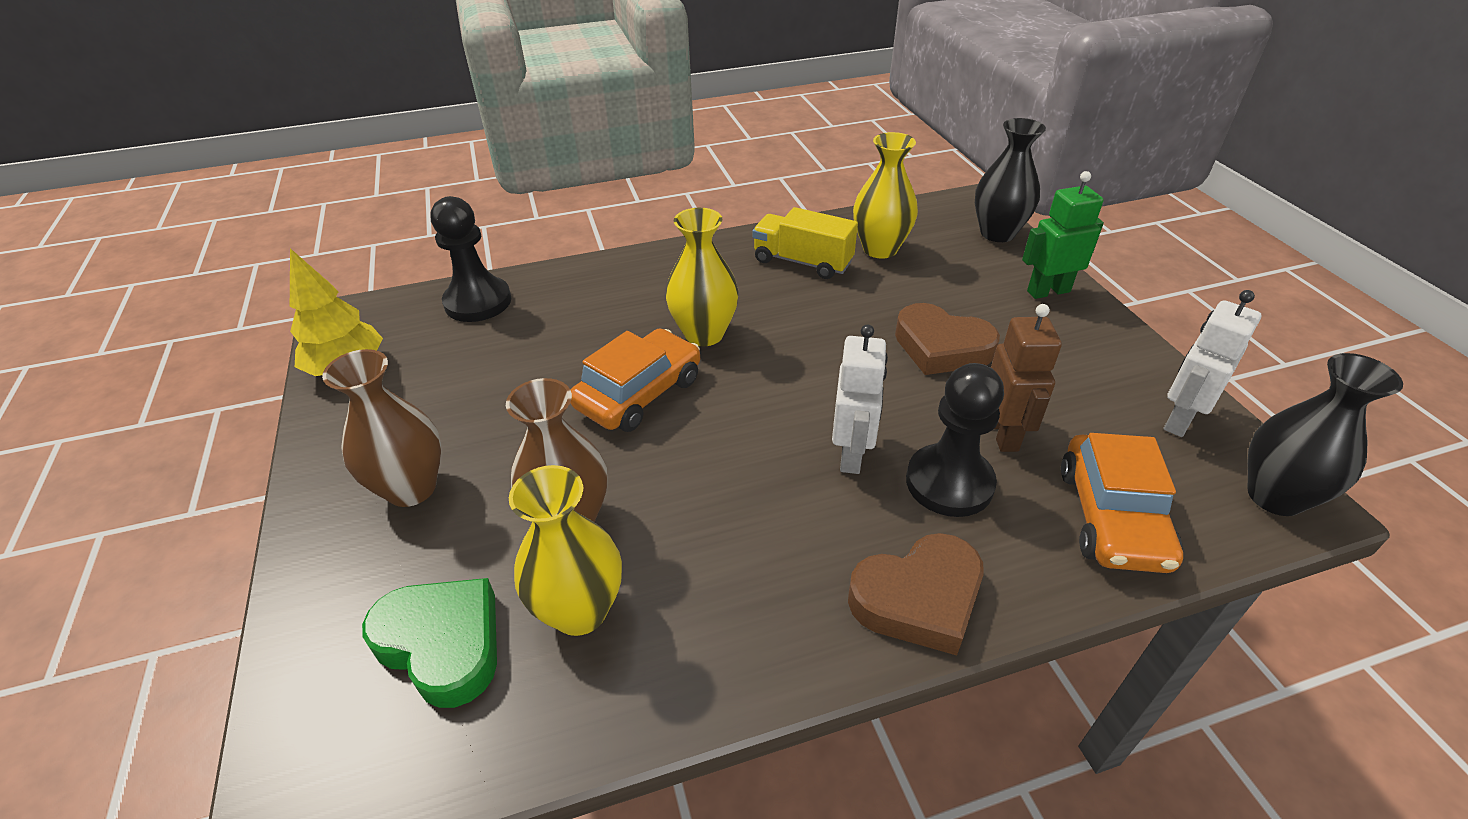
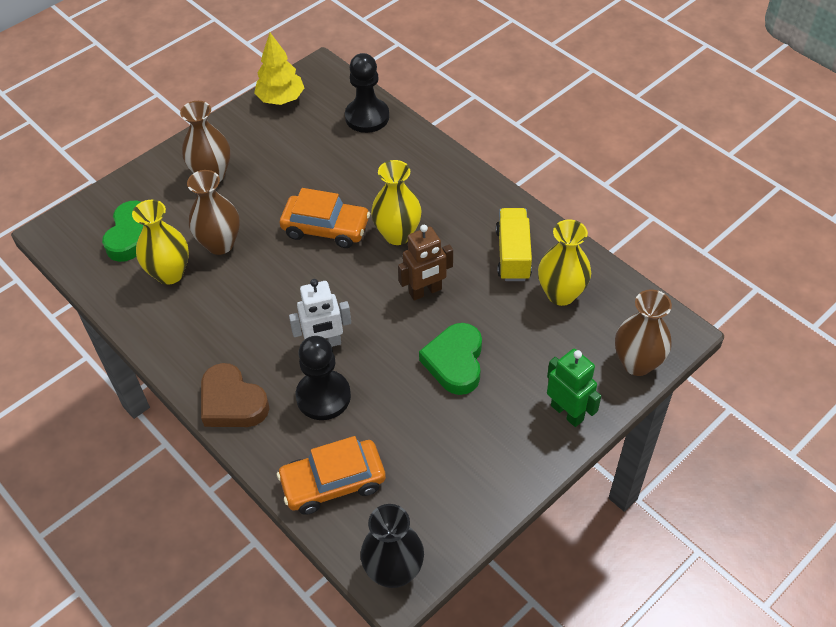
camera: 65 degrees right, 10 degrees up
brown heart [895,303,1000,375] -> green heart [419,323,482,395]
black vase [975,118,1046,242] -> brown vase [615,289,672,376]
brown robot [991,304,1062,452] -> brown robot moved to [398,225,453,301]
white robot [1164,290,1262,437] -> none

